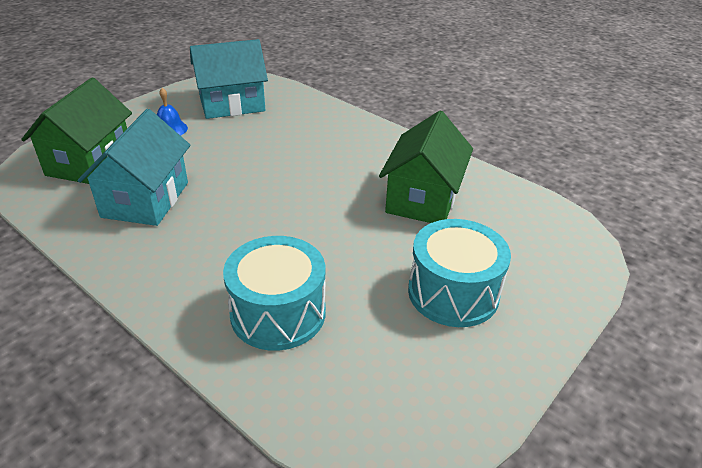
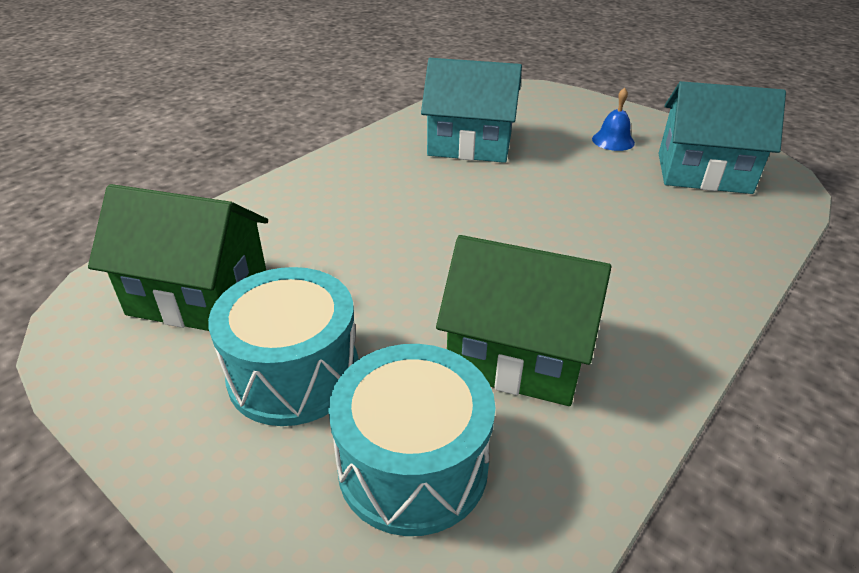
camera: 90 degrees right, 0 degrees up
green house [21,78,132,184] -> green house moved to [88,184,268,331]
turquoise house [190,39,268,119] -> turquoise house turned 60 degrees counterclockwise [659,81,786,194]
turquoise drum [223,236,326,351] -> turquoise drum moved to [328,344,496,536]

